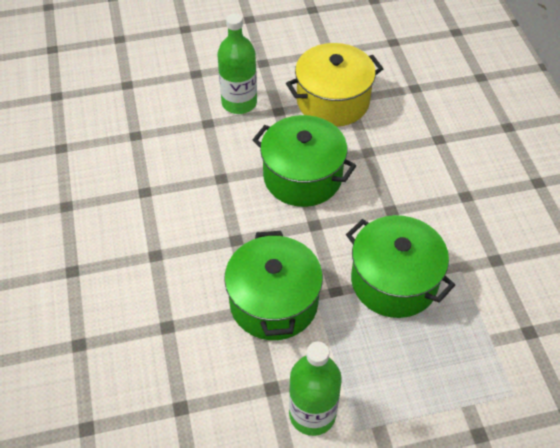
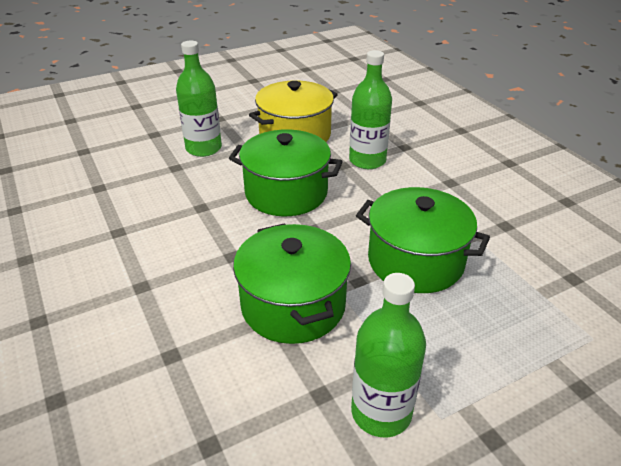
camera: 15 degrees left, 15 degrees down
none -> green bottle [349,50,392,169]

